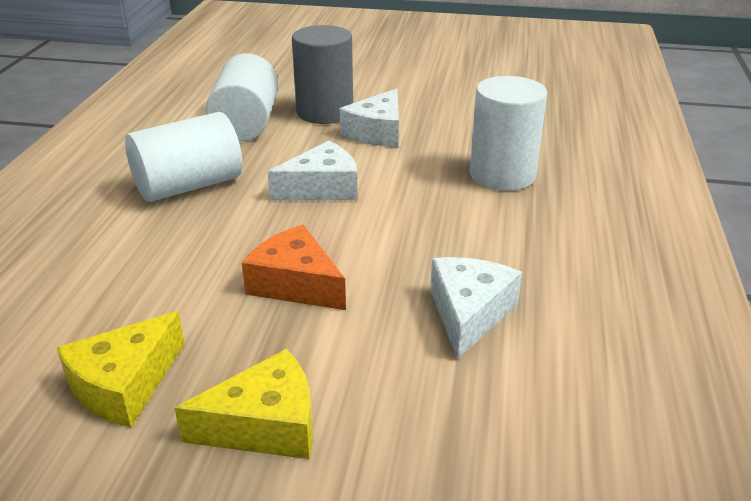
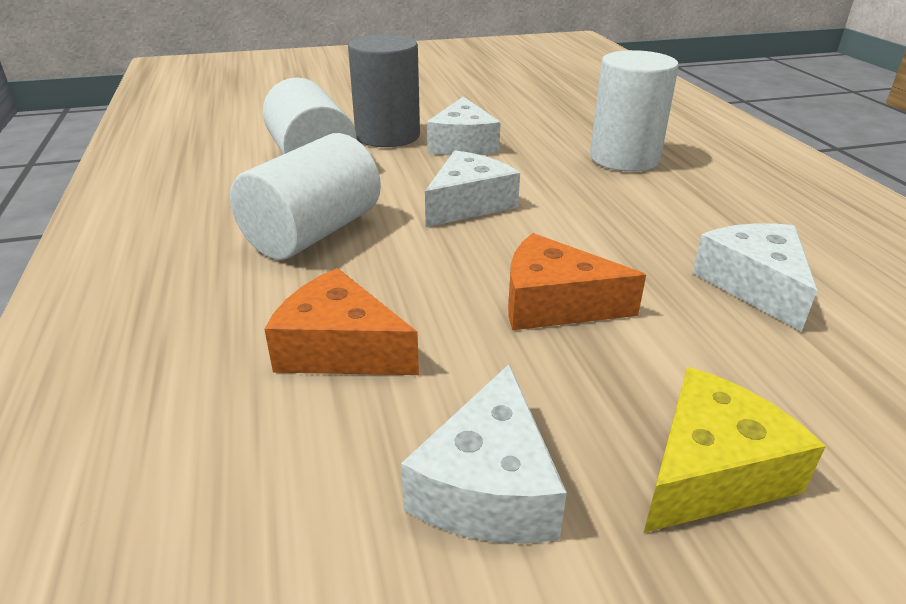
camera: 25 degrees left, 0 degrees up
yellow cheese [57,311,185,428] -> white cheese [401,364,567,544]
none -> orange cheese [264,268,419,375]

